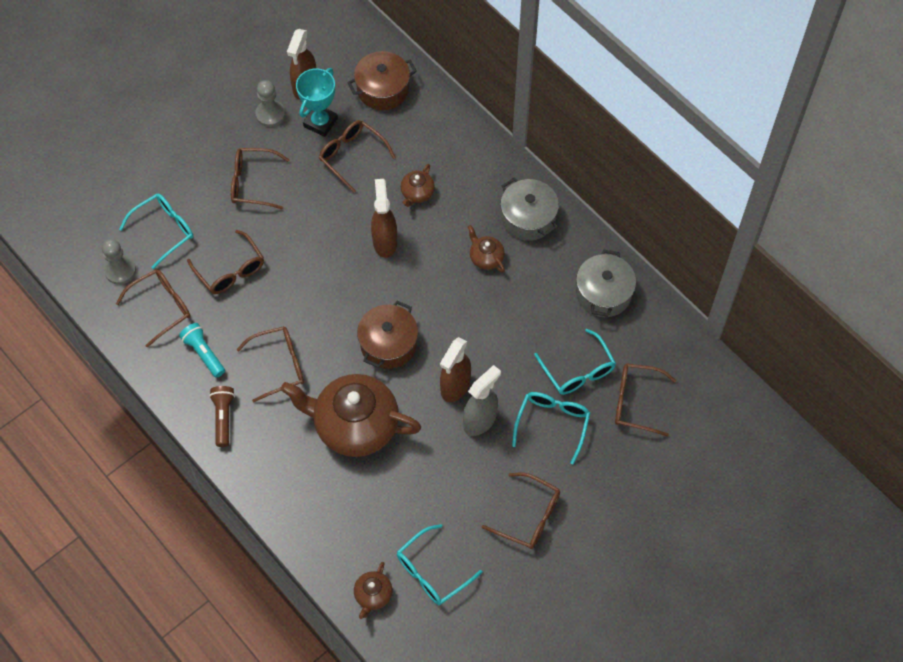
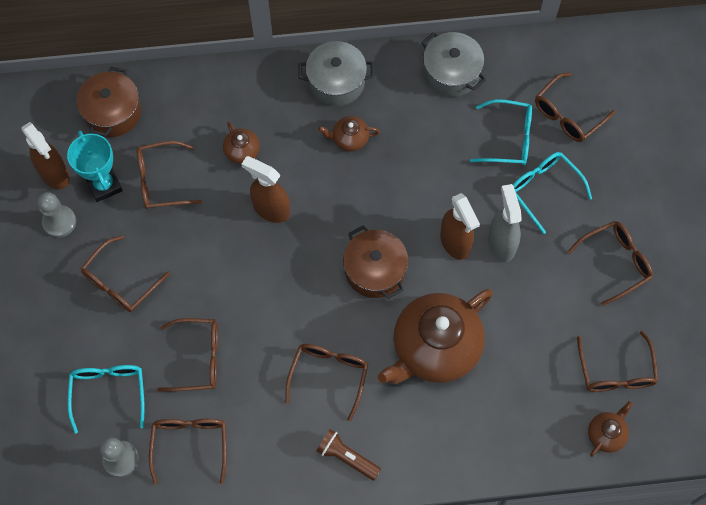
camera: 55 degrees left, 5 degrees up
turquoise flashlight [179,323,225,378] -> none
brown teapot [354,562,392,619] -> brown teapot turned 105 degrees counterclockwise [588,401,633,457]
turquoise glasses [397,524,482,605] -> brown glasses [577,331,658,392]

